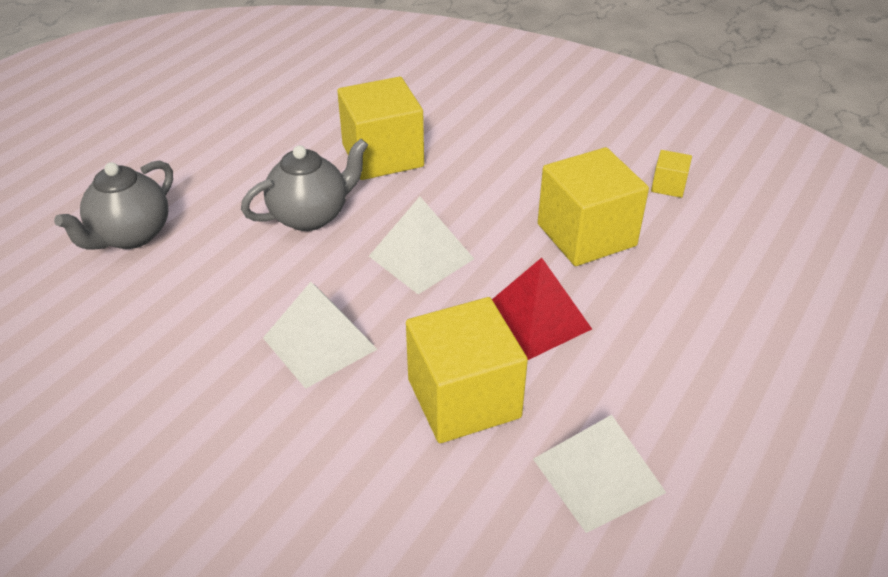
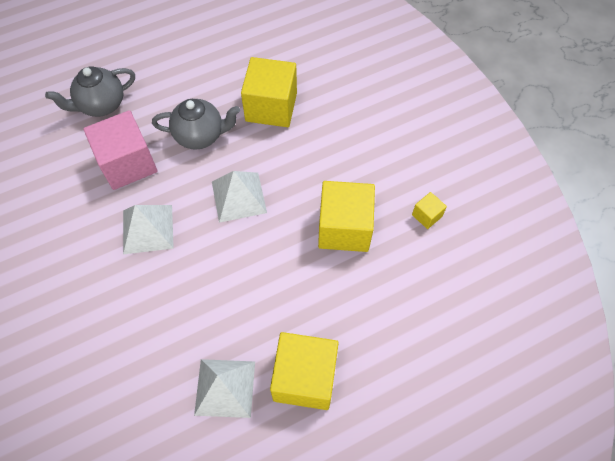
camera: 30 degrees right, 20 degrees up
yellow cube [406,297,528,443] -> yellow cube moved to [270,332,339,410]
red pyramid [492,258,592,360] -> none
none -> pink cube [84,110,158,190]

